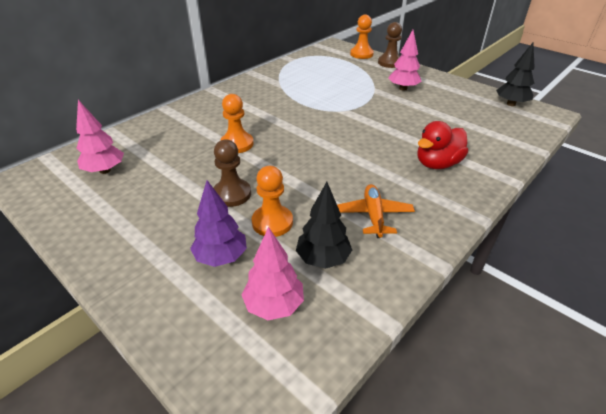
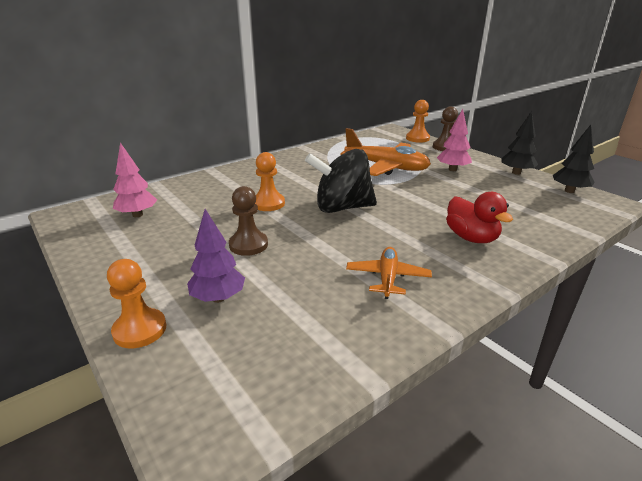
camera: 10 degrees right, 10 degrees down
pink tree [242,227,304,320] -> none
orange pawn [252,166,293,237] -> orange pawn moved to [107,259,166,348]
black tree [296,182,352,269] -> black tree moved to [501,111,538,175]
red duck [417,121,468,169] -> red duck turned 90 degrees counterclockwise [446,192,513,243]
none -> black spinning top [305,149,377,213]
none -> orange plane [341,128,431,176]

